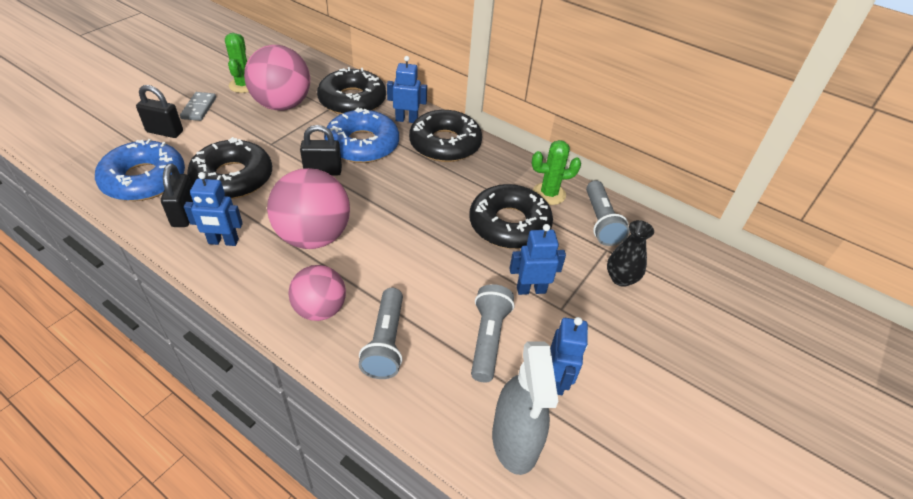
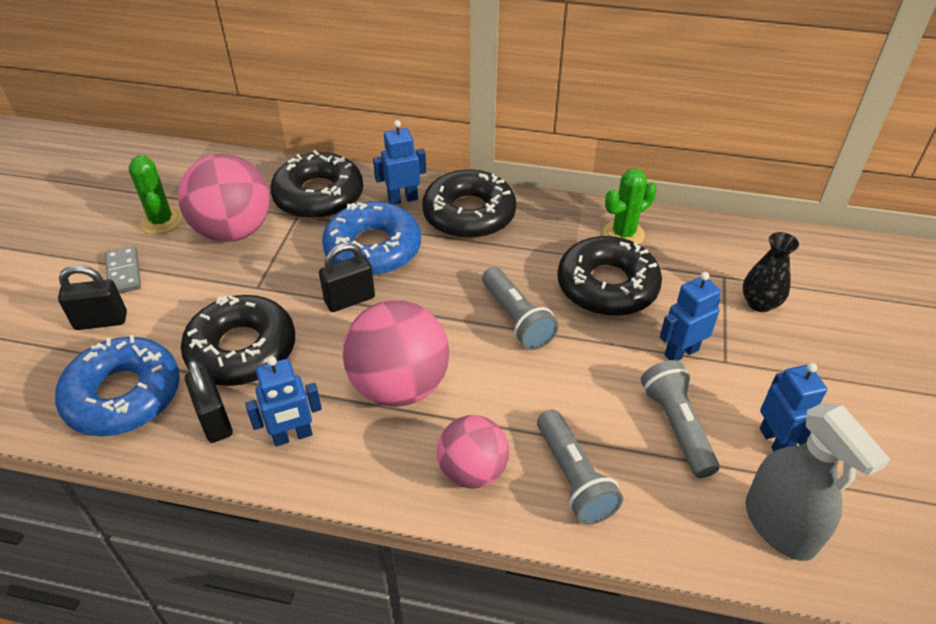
camera: 20 degrees left, 0 degrees up
grey flashlight [586,180,630,246] -> grey flashlight moved to [482,267,559,350]

